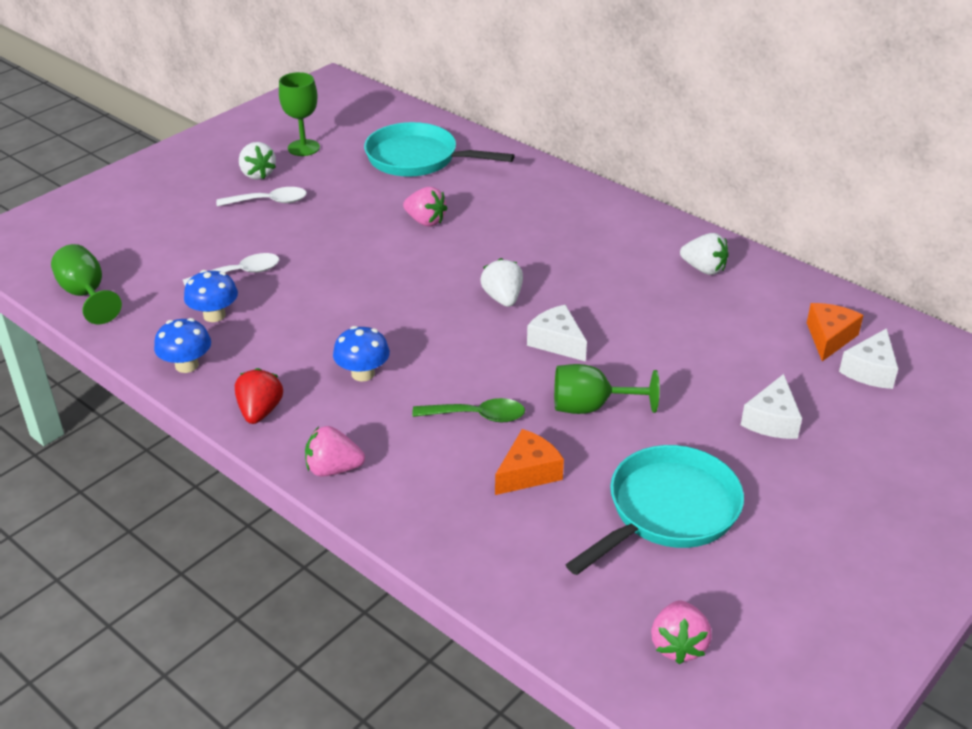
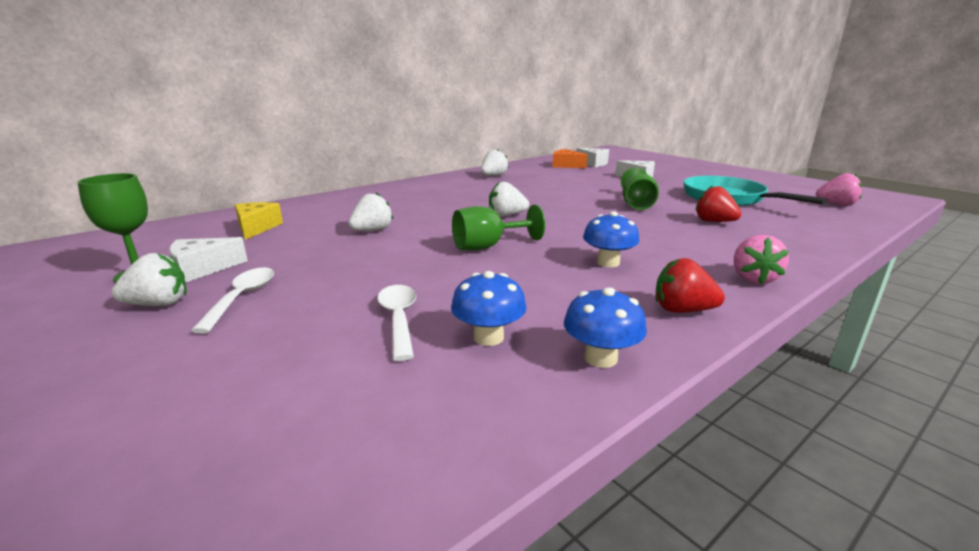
camera: 80 degrees left, 15 degrees down
green goblet [51,244,122,324] -> green goblet moved to [452,205,545,250]
turquoise pan [364,122,515,177] -> yellow cheese [235,202,283,240]
pink strawberry [403,187,448,226] -> white strawberry [348,193,393,231]
green spoon [412,398,525,422] -> none
orange cheese [495,429,564,495] -> red strawberry [696,185,742,222]
white cheese [527,305,587,362] -> white cheese moved to [169,237,248,282]

